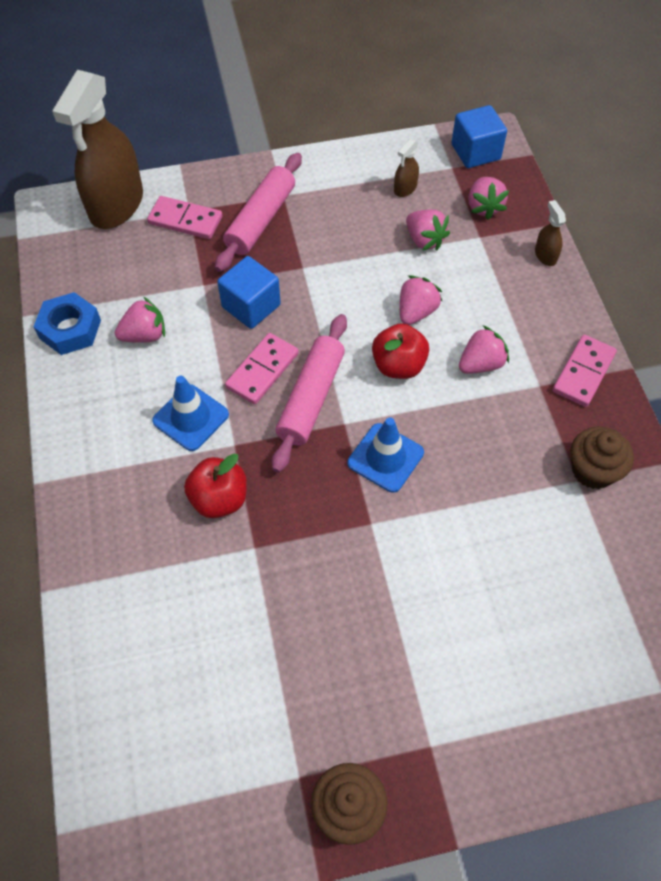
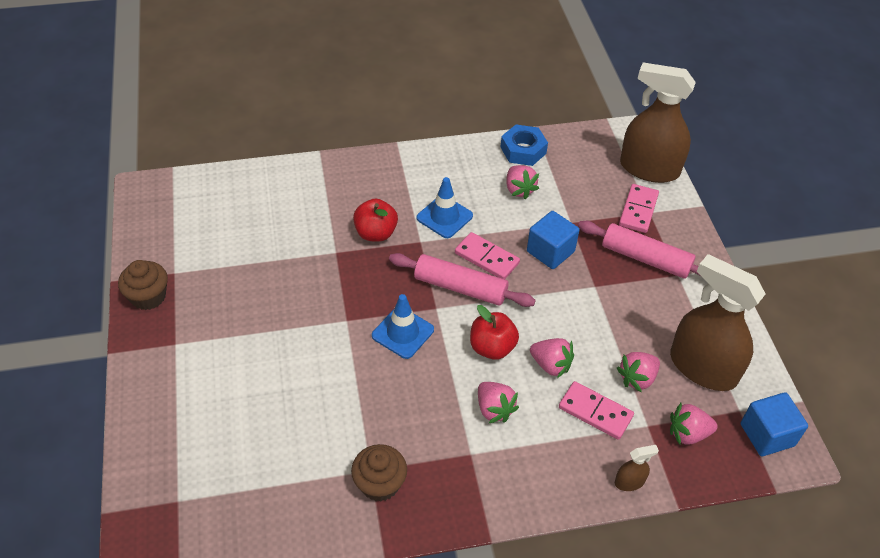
camera: 90 degrees right, 10 degrees down
brown spray bottle [394,139,419,197] -> brown spray bottle [670,254,766,391], size x2.49
pink domino [553,335,617,407] -> pink domino moved to [559,381,634,440]

